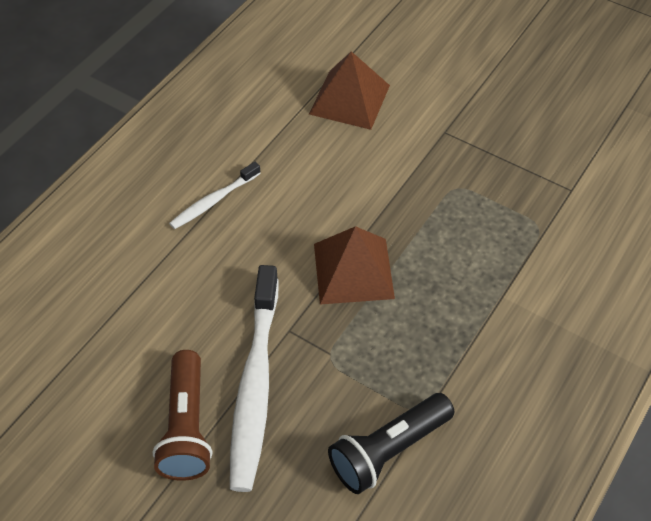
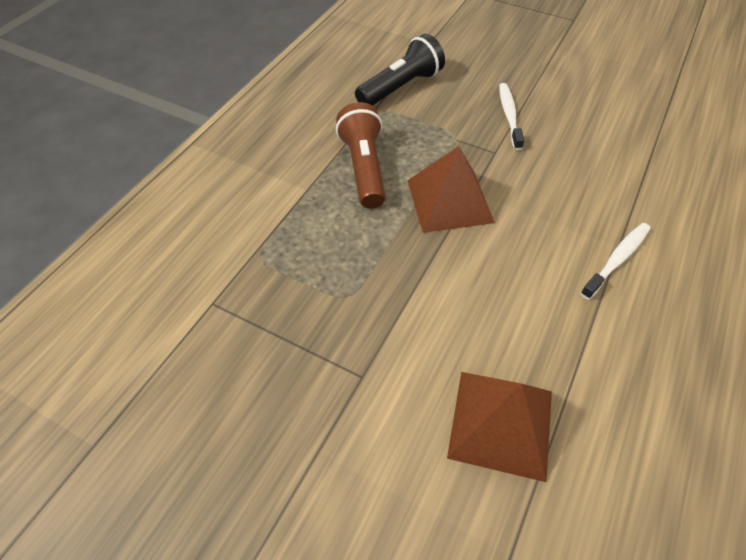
camera: 175 degrees right, 0 degrees up
brown flashlight [153,350,212,481] -> brown flashlight moved to [336,102,386,209]
white toothbrush [230,265,278,492] -> white toothbrush [499,83,525,150], size x0.52

